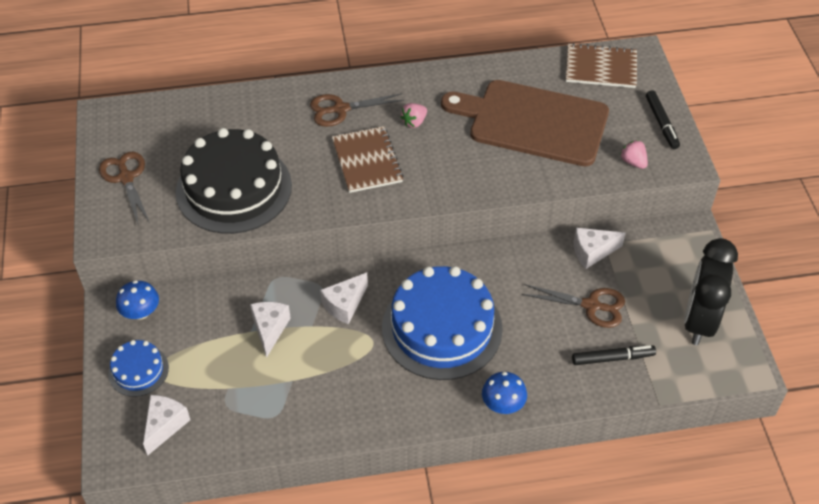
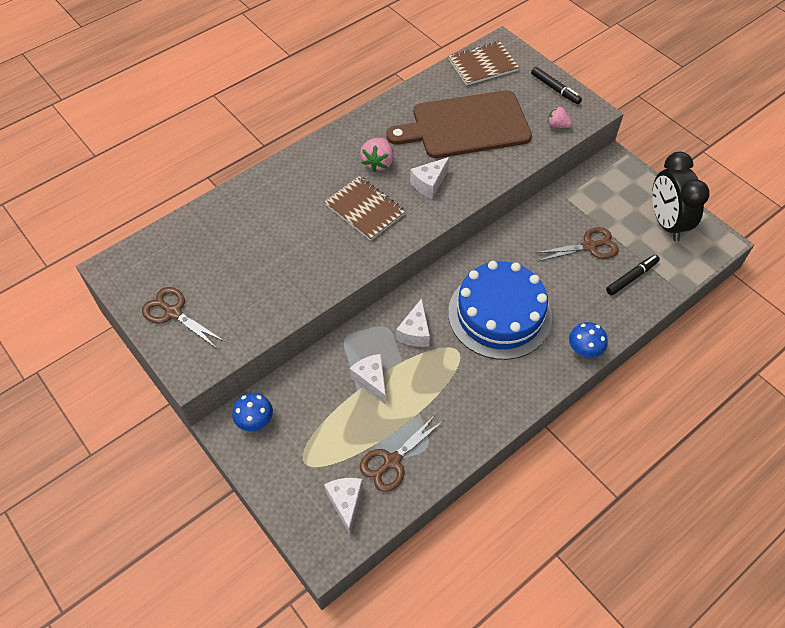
camera: 30 degrees left, 5 degrees up
blue cake [108,340,169,397] -> none
black cake [176,128,292,234] -> none
brown scissors [310,93,404,127] -> brown scissors moved to [360,414,443,492]
pink strawberry [400,103,427,128] -> pink strawberry [360,138,394,172], size x1.51
white cheese [574,228,626,269] -> white cheese moved to [410,157,449,199]

